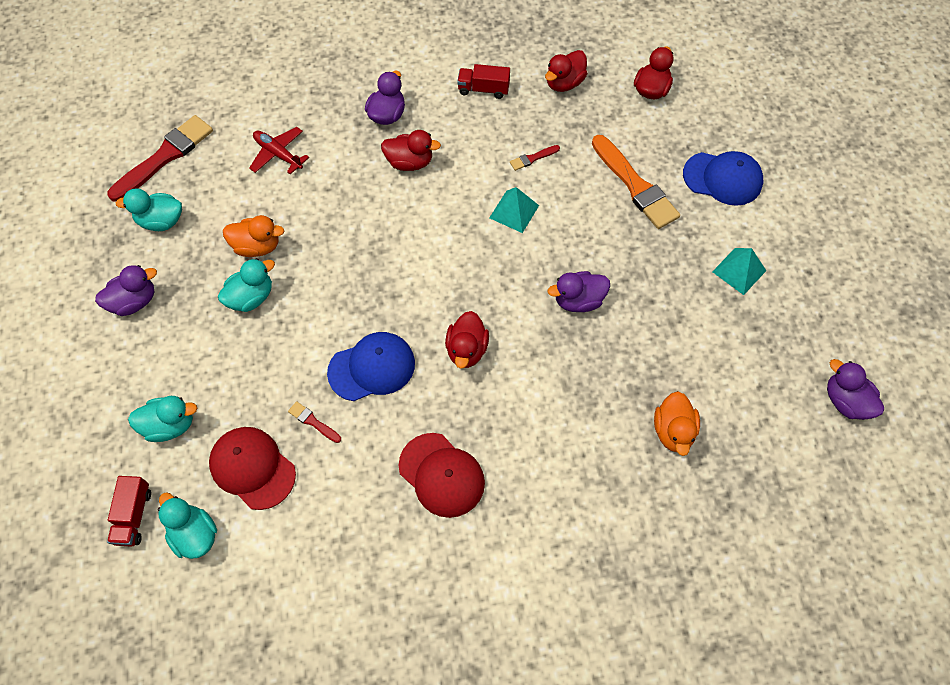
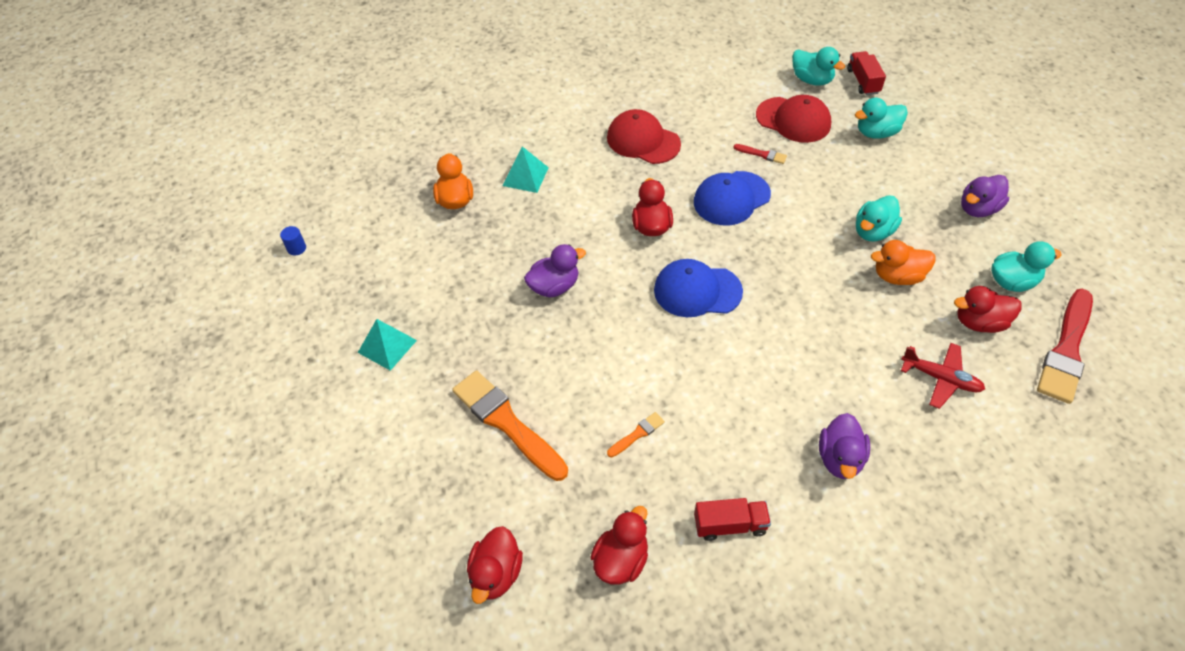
camera: 170 degrees right, 10 degrees down
red duck [381,130,441,171] -> red duck moved to [954,286,1021,333]
turquoise pyramid [489,187,539,233] -> turquoise pyramid moved to [503,146,549,193]
red brush [510,145,560,171] -> orange brush [607,412,665,457]
blue cap [683,151,763,206] -> blue cap moved to [654,259,743,317]
purple duck [827,359,884,420] -> blue cylinder [280,226,306,256]

